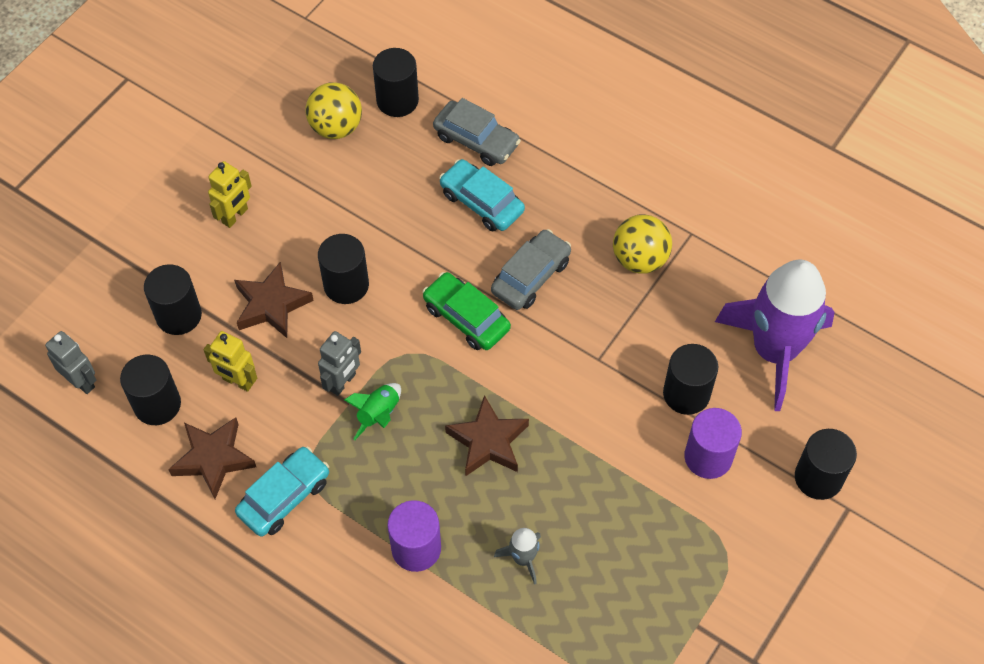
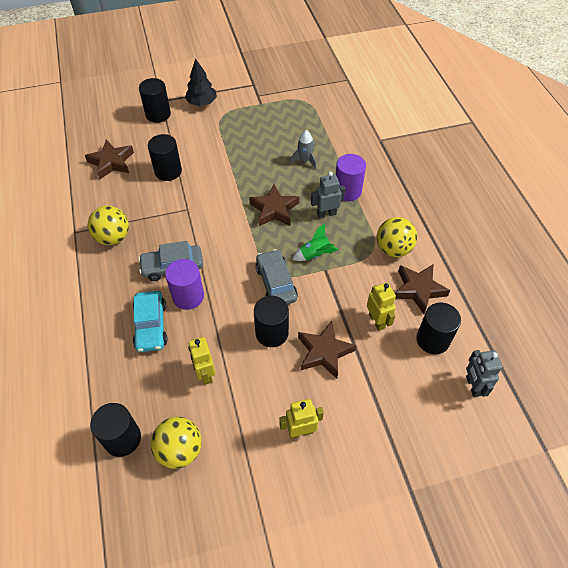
camera: 140 degrees left, 5 degrees down
black cylinder [144,264,202,335] -> none
turquoise car [235,446,329,537] -> yellow ball [377,217,417,257]
grey robot [318,331,361,396] -> grey robot moved to [311,172,345,218]
green car [422,272,511,350] -> none
grey car [433,98,521,166] -> grey car moved to [255,249,298,304]
purple cylinder [684,408,742,479] -> purple cylinder moved to [165,259,204,310]
purple rocket [715,260,835,411] -> brown star [85,140,134,179]
none -> black tree [185,58,217,106]
none -> yellow robot [188,337,216,385]

